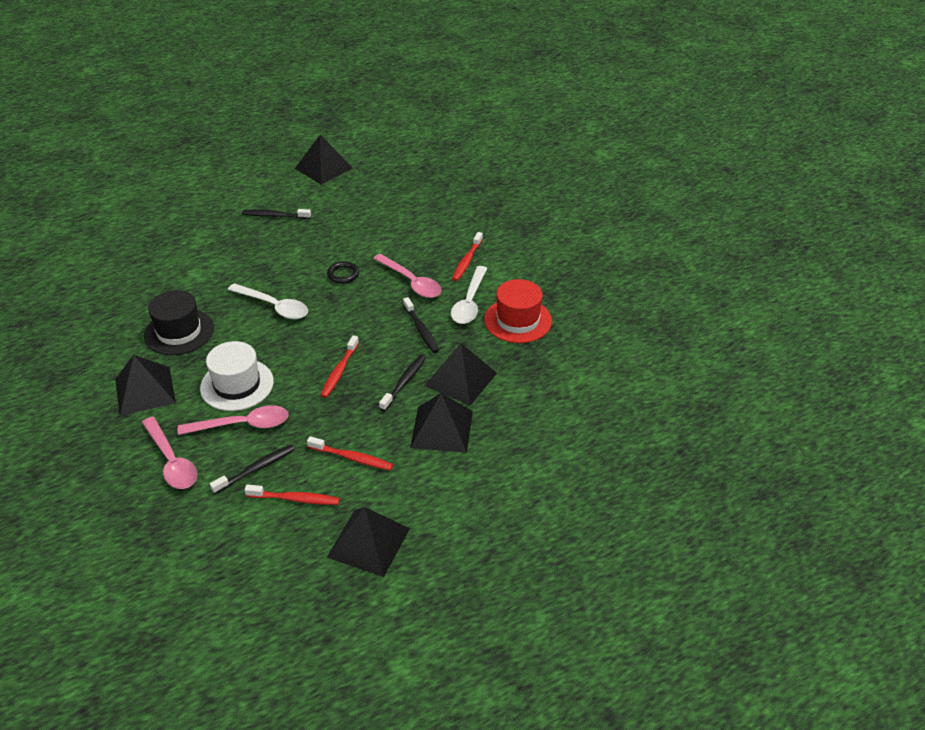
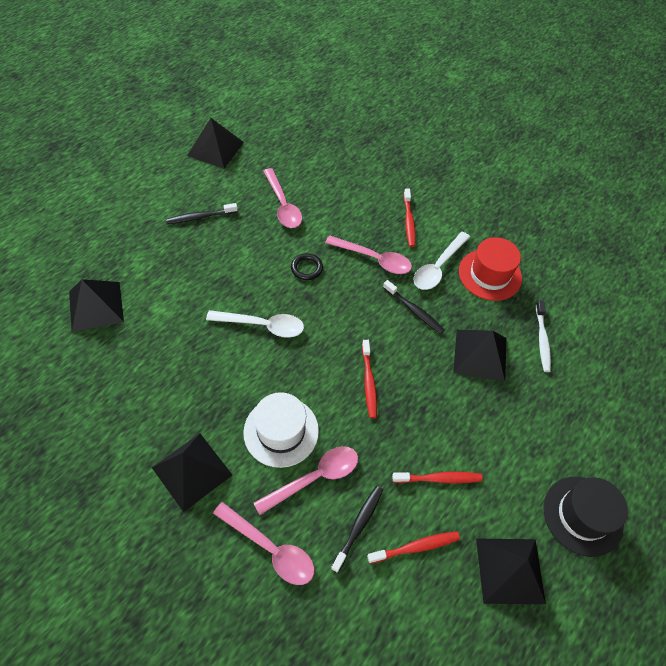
camera: 25 degrees left, 15 degrees up
black hat [144,290,214,355] -> black hat moved to [544,477,628,557]
black toothbrush [379,354,426,411] -> none
black pyramid [410,393,473,453] -> black pyramid moved to [69,279,124,332]
white spoon [451,266,488,324] -> white spoon turned 45 degrees clockwise [414,232,470,290]
none -> pink spoon [263,168,302,228]
none -> white toothbrush [536,300,551,372]

